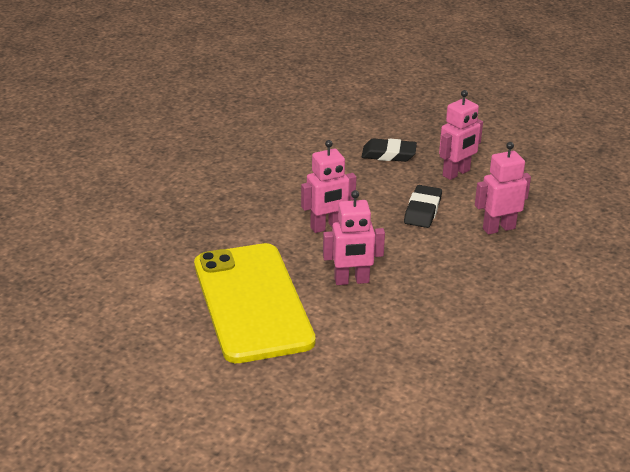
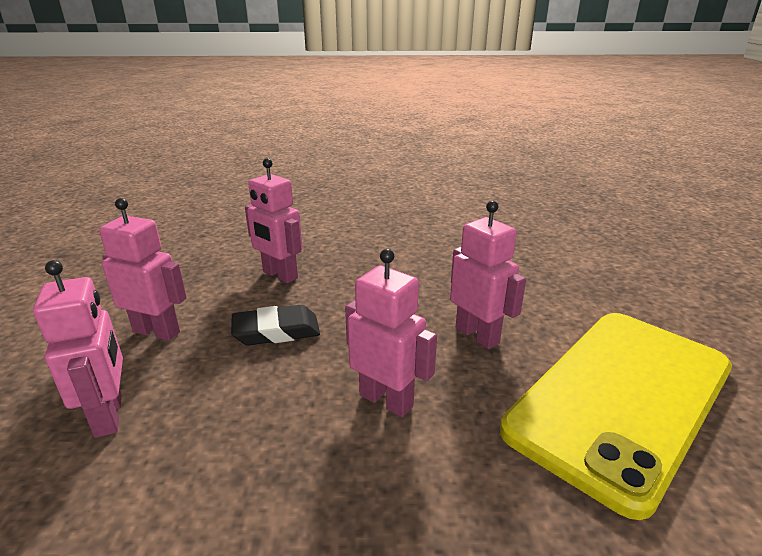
camera: 120 degrees left, 5 degrees down
black eraser [362,138,417,162] -> pink robot [33,260,123,438]

